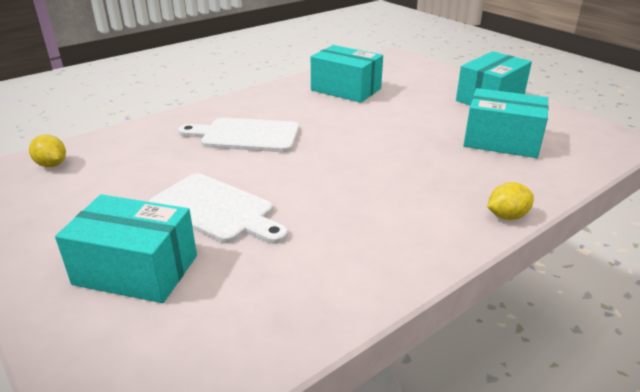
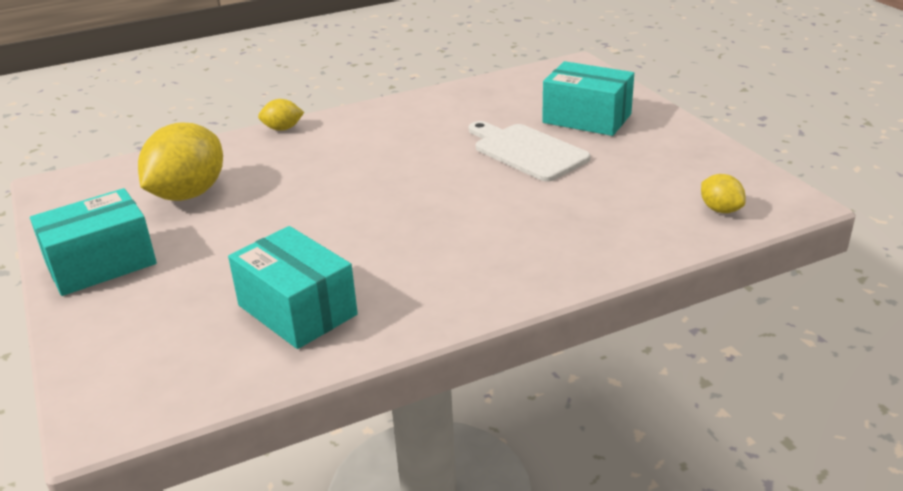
camera: 165 degrees left, 0 degrees up
white cutting board [178,118,299,152] -> none
turquoise box [463,88,549,158] -> yellow lemon [138,122,223,201]

